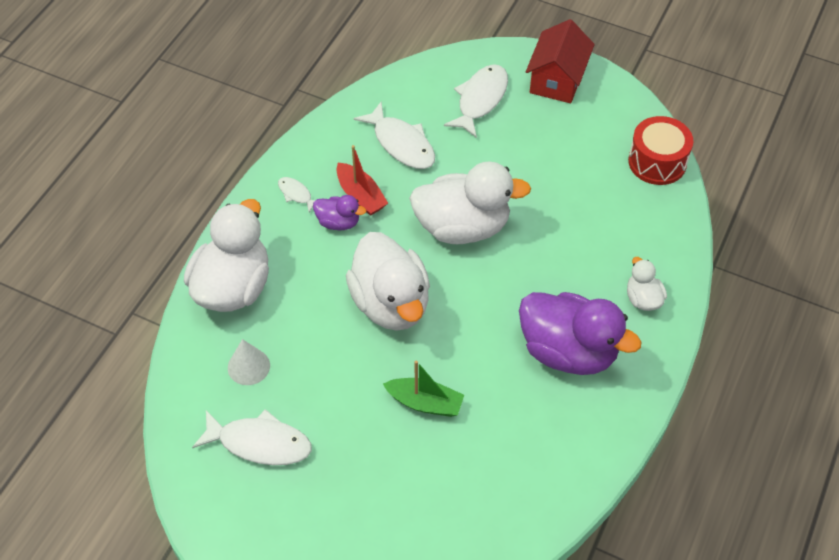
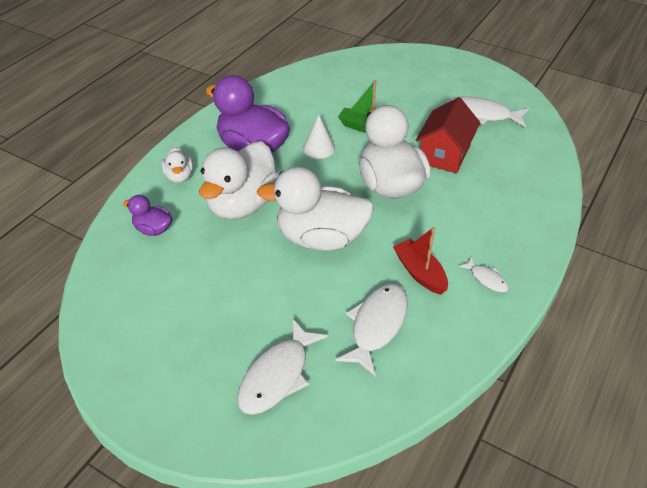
camera: 175 degrees left, 10 degrees down
white duck [184,199,269,312] -> white duck moved to [199,141,279,219]
white cone [228,339,270,385] -> white cone moved to [303,115,335,159]
purple duck [313,195,366,230] -> purple duck moved to [123,195,172,236]
white fish [354,101,435,169] -> white fish turned 60 degrees clockwise [335,283,408,376]
red house [526,19,595,103] -> red house moved to [415,97,480,173]
red drum [628,116,693,185] -> none

